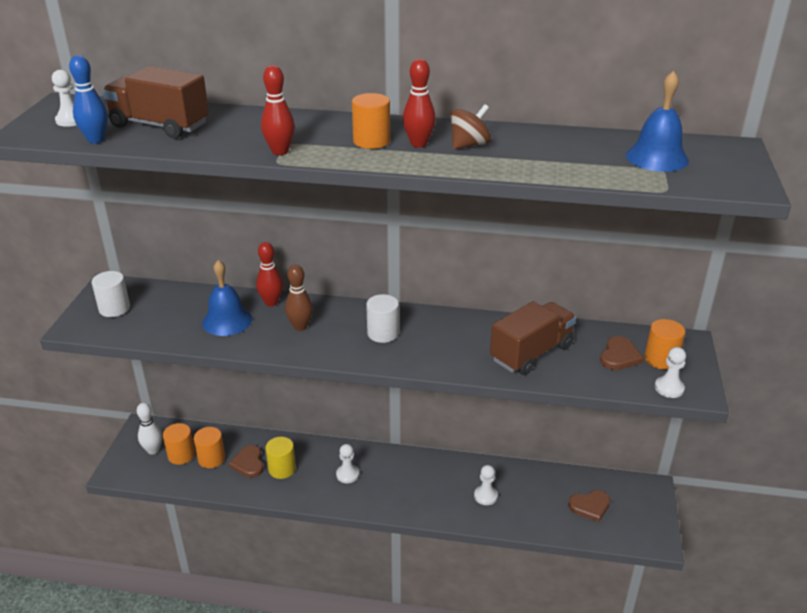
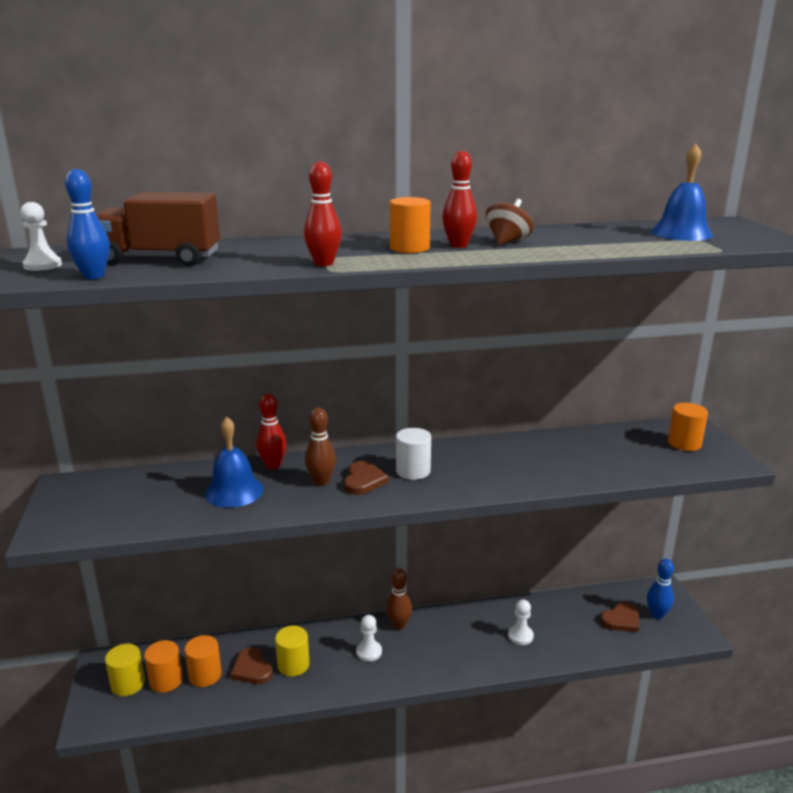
camera: 20 degrees left, 10 degrees down
white cylinder [92,271,130,317] -> none
white bowling pin [137,403,162,454] -> yellow cylinder [105,644,145,696]
brown truck [490,301,576,375] -> none
brown heart [600,336,644,370] -> brown heart moved to [344,461,389,495]
white pawn [655,347,686,398] -> none
none -> brown bowling pin [386,568,412,630]
none -> blue bowling pin [647,559,674,619]

